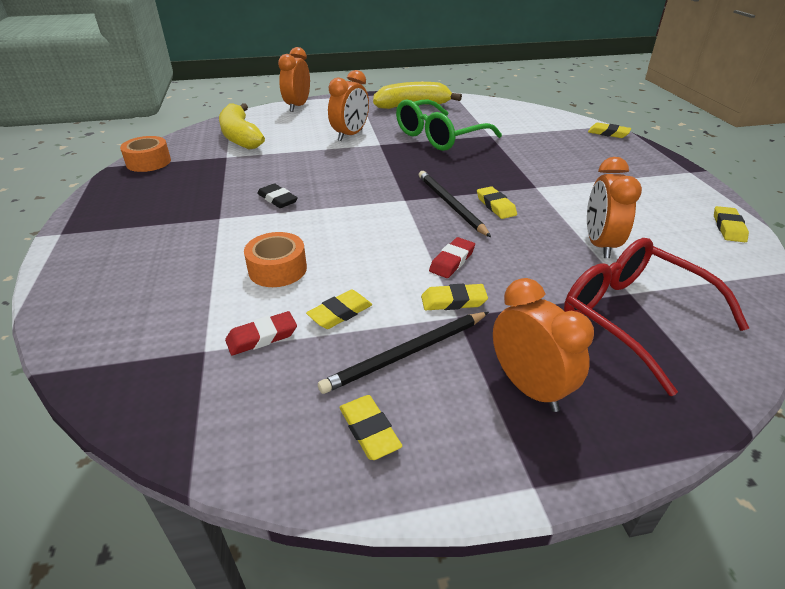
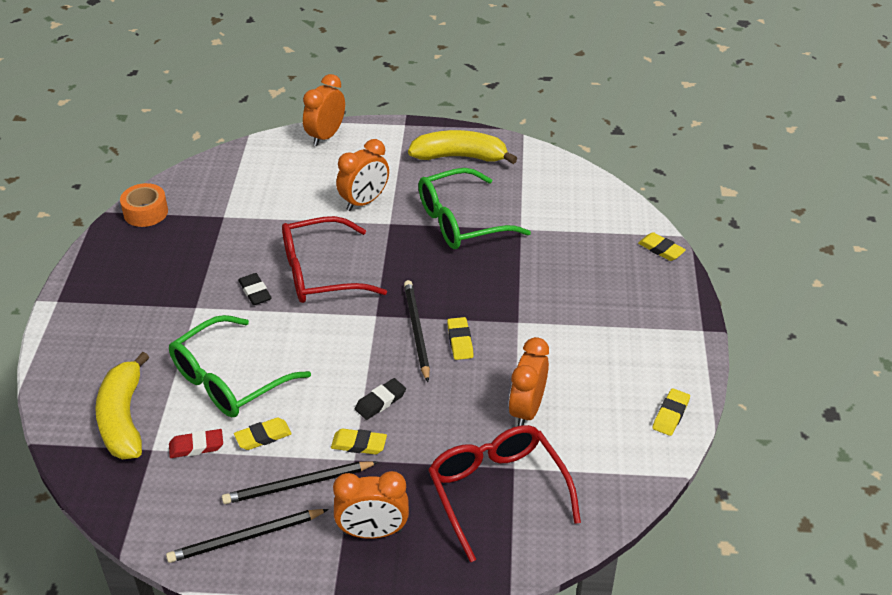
camera: 15 degrees right, 5 degrees up
yellow banana [219,103,265,150] -> yellow banana moved to [95,352,149,459]
orange tape [244,232,307,287] -> green glasses [169,315,311,417]
yellow eraser [339,395,402,460] -> black pencil [166,509,329,563]
red eraser [429,237,475,278] -> black eraser [355,378,406,420]
orange clock [493,278,594,412] -> orange clock turned 105 degrees clockwise [333,471,409,539]
none -> red glasses [282,216,387,303]

